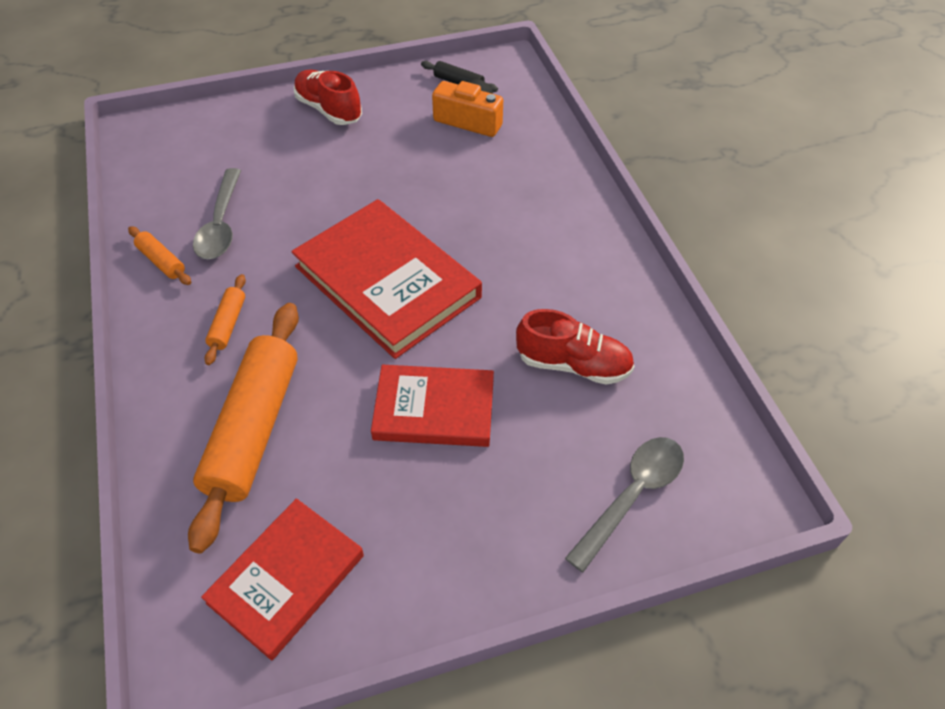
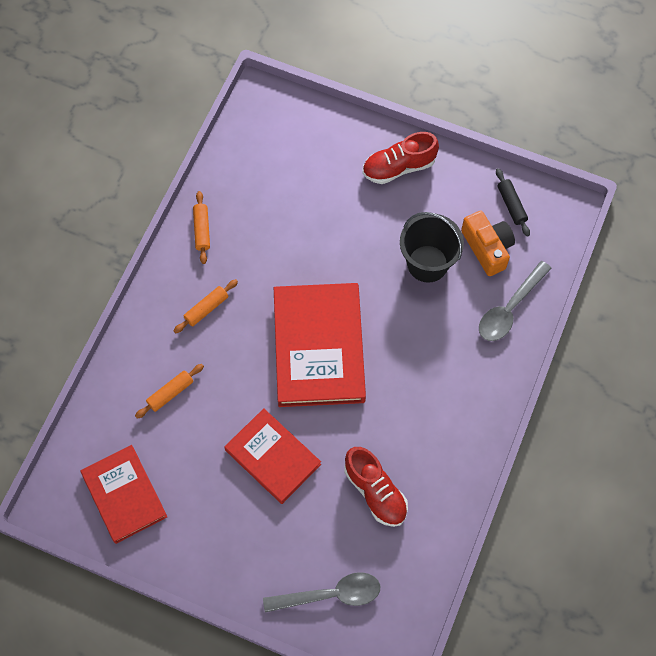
camera: 40 degrees right, 15 degrees up
orange rolling pin [188,303,299,553] -> orange rolling pin [135,364,204,419], size x0.44
grey spoon [193,168,241,259] -> grey spoon moved to [479,261,552,341]
red book [201,498,364,660] -> red book turned 75 degrees clockwise [80,445,167,544]
red shoe [294,70,362,125] -> red shoe turned 105 degrees counterclockwise [363,132,439,184]
none -> black bucket [400,212,464,283]

